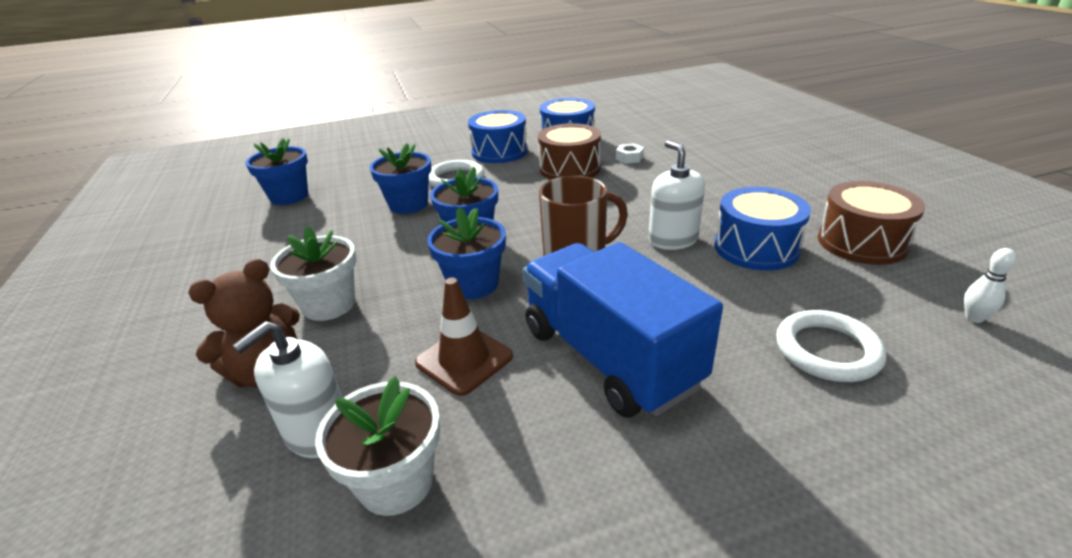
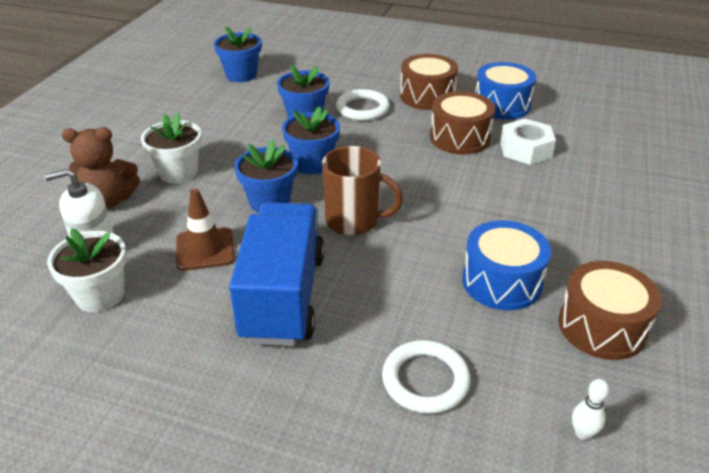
camera: 35 degrees right, 5 degrees up
blue drum [468,110,528,163] -> brown drum [400,54,458,110]
white nut [616,143,644,164] -> white nut [500,118,556,165], size x1.86
white soap dispenser [648,141,705,250] -> none

